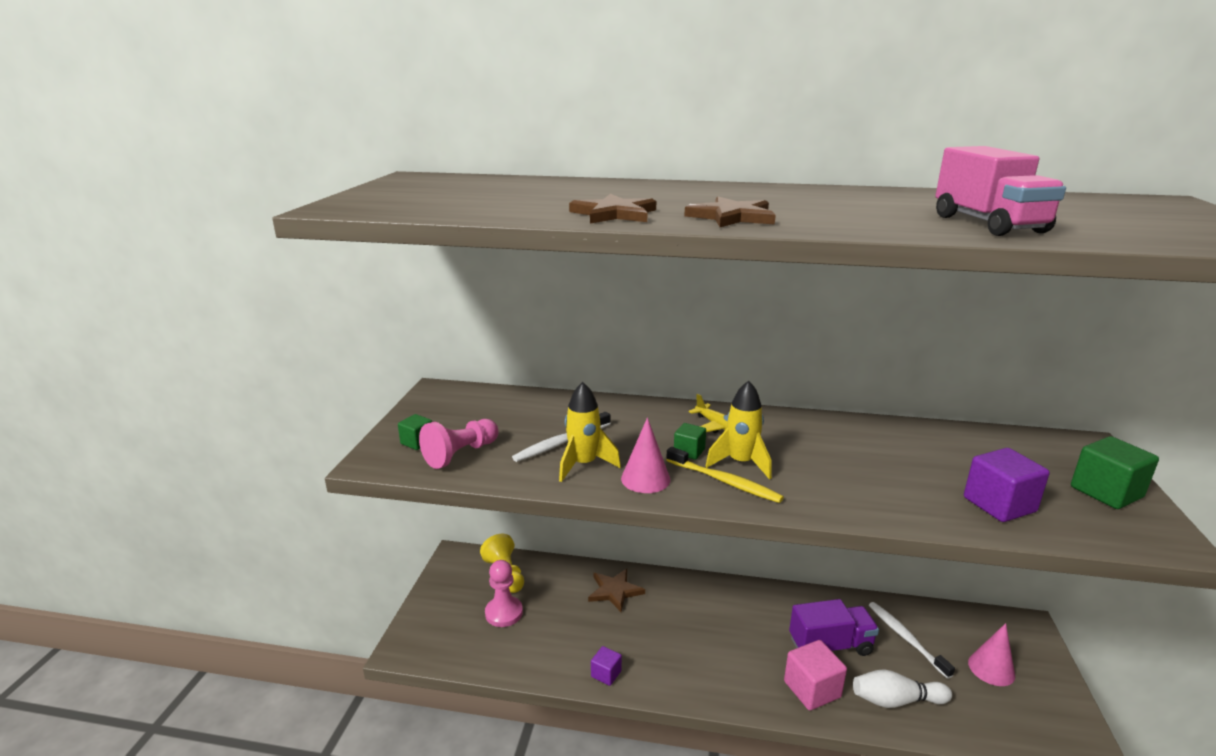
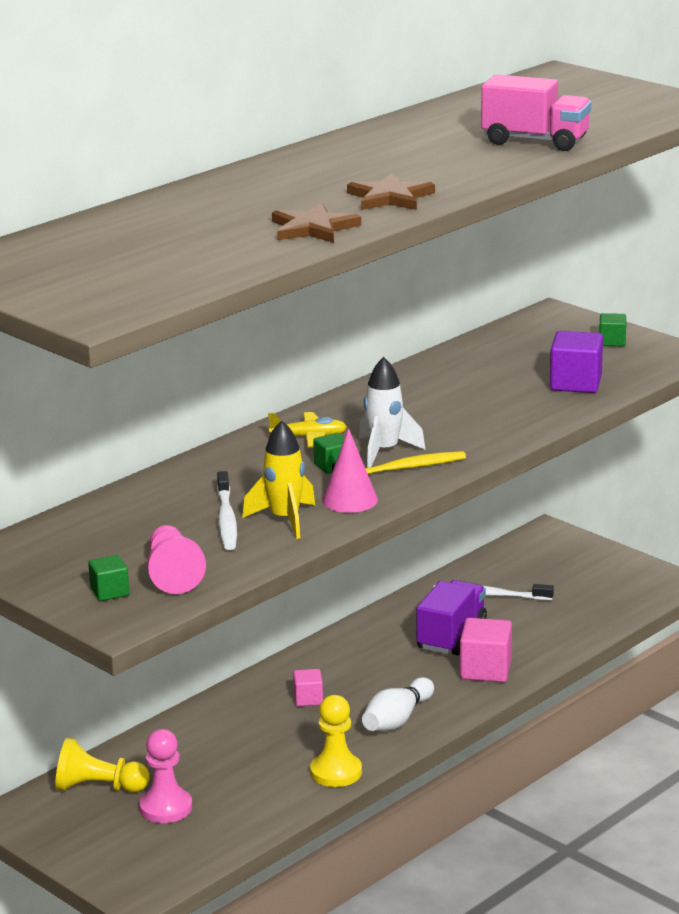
camera: 55 degrees left, 0 degrees up
brown star [588,569,645,612] -> none
purple cube [591,646,622,686] -> yellow pawn [310,695,362,787]
yellow rocket [705,381,772,480] -> white rocket [359,357,426,468]
white bowling pin [853,669,952,708] -> white bowling pin moved to [362,677,434,731]
pink cone [968,623,1015,686] -> none
green cube [1071,436,1159,509] -> green cube [599,313,626,346], size x0.57
none -> pink cube [293,669,323,706]

